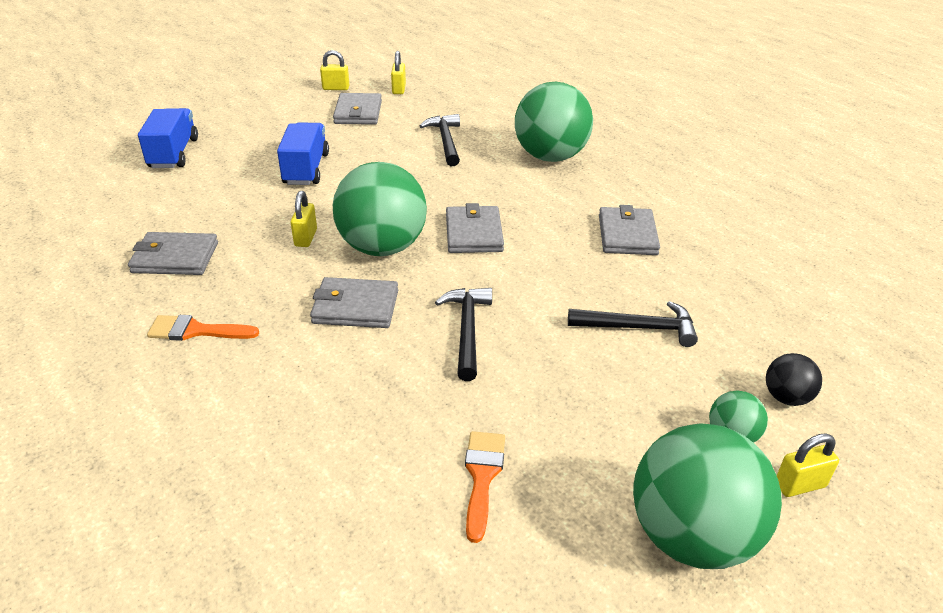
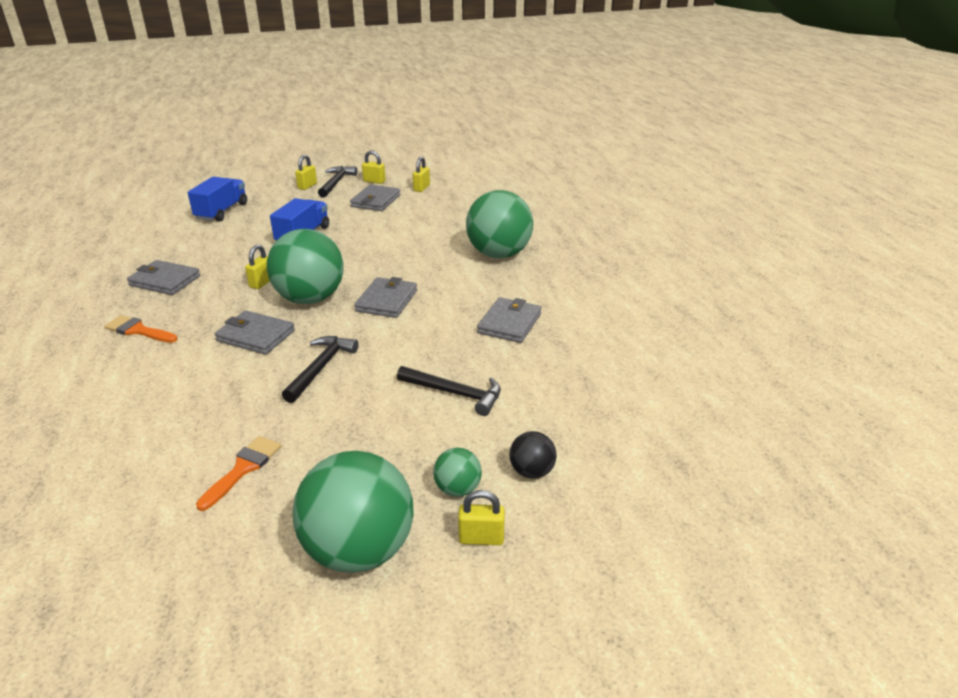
camera: 20 degrees right, 5 degrees down
black hammer [420,114,460,166] -> black hammer moved to [318,166,357,198]
none -> yellow padlock [295,155,317,190]

